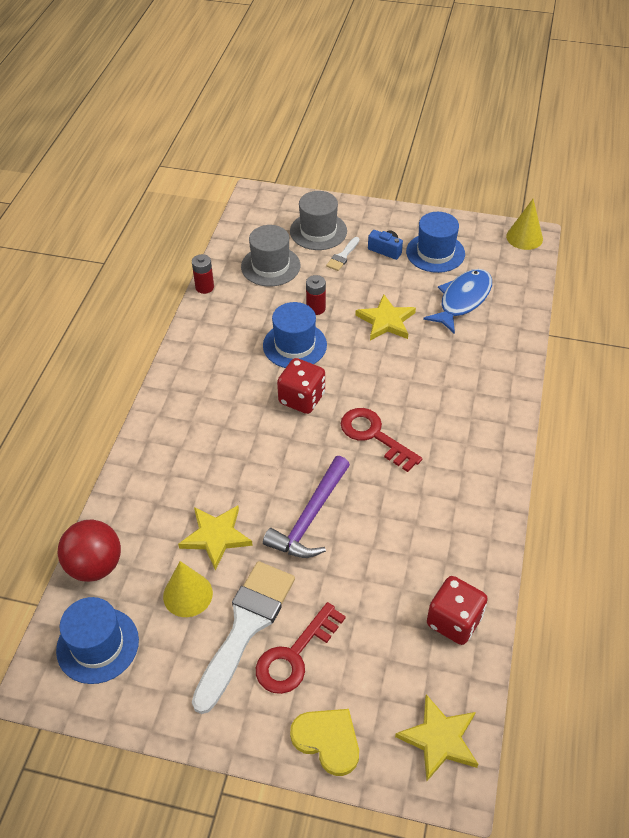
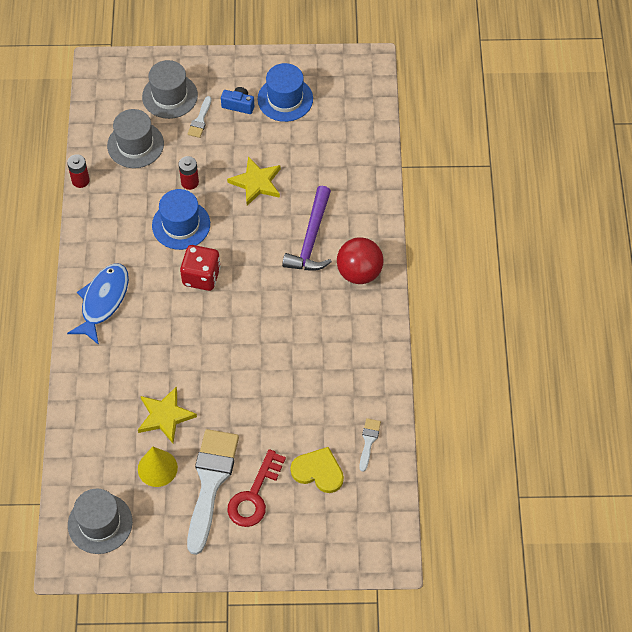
camera: 15 degrees left, 10 degrees up
blue hat [56,597,139,684] -> grey hat [68,489,133,554]
red ball [58,520,121,582] -> red ball moved to [337,237,384,284]
purple hammer [263,456,350,558] -> purple hammer moved to [282,186,332,271]
yellow heart [290,709,359,776] -> yellow heart moved to [290,447,344,493]
red key [341,408,422,472] -> none
yellow star [395,694,478,781] -> none
blue fish [423,269,492,334] -> blue fish moved to [67,263,129,345]
red dice [427,576,488,645] -> white brush [359,418,381,472]
yellow cone [506,199,543,250] -> none

